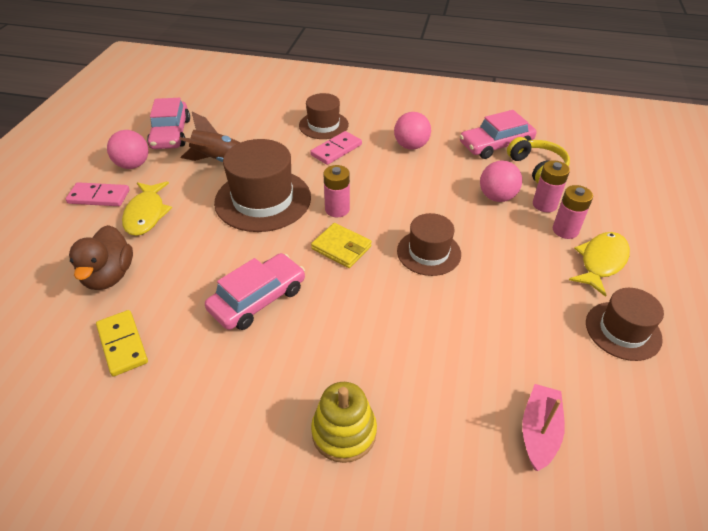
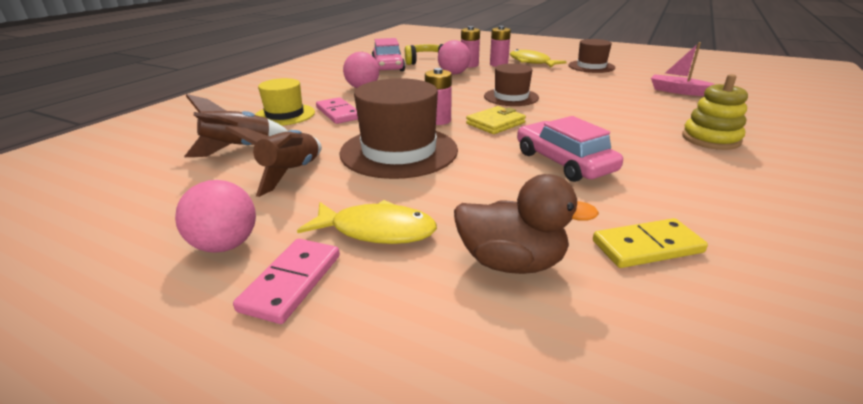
camera: 75 degrees left, 15 degrees down
pink car [147,98,190,149] -> none
brown hat [299,93,349,139] -> yellow hat [255,78,315,126]
none -> brown rocket [184,94,287,157]

